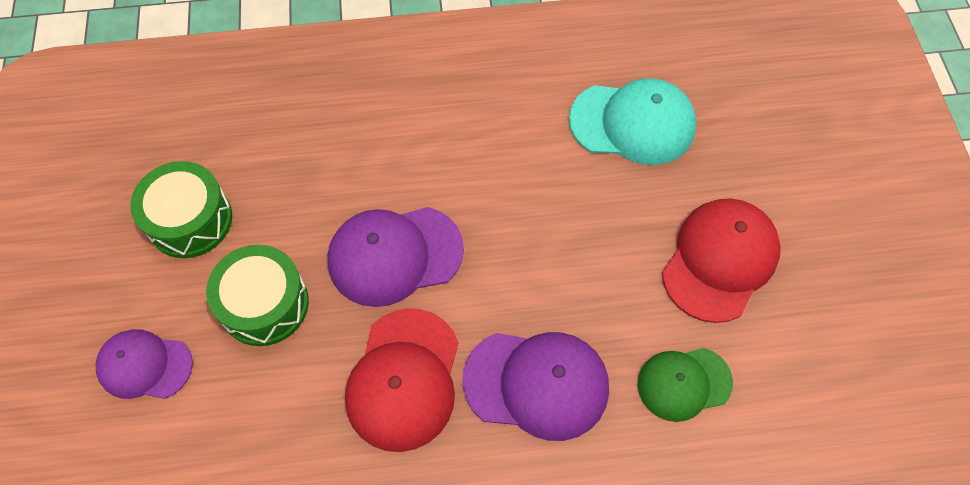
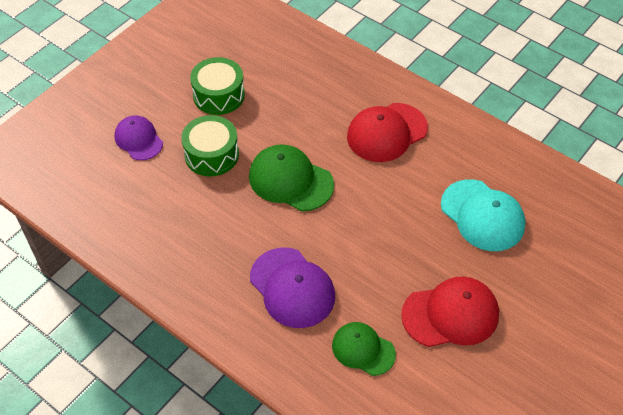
camera: 45 degrees right, 10 degrees down
purple cap [328,207,464,307] -> green cap [249,144,334,211]
red cap [345,308,459,452] -> red cap moved to [347,103,428,162]

